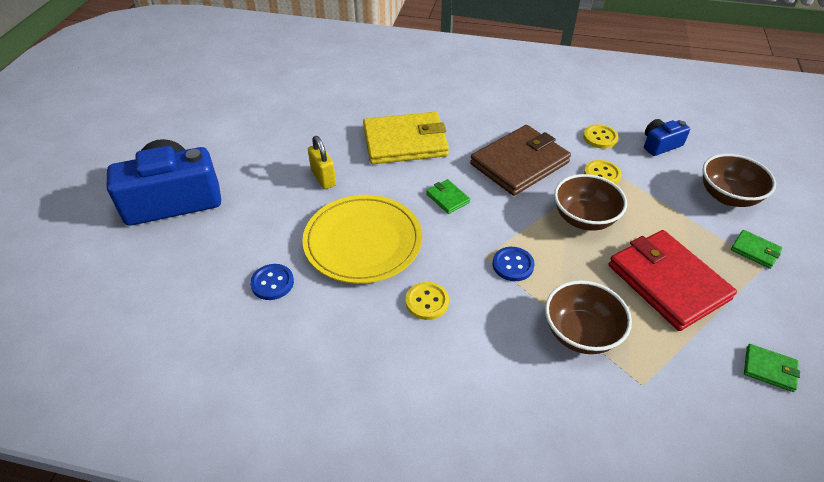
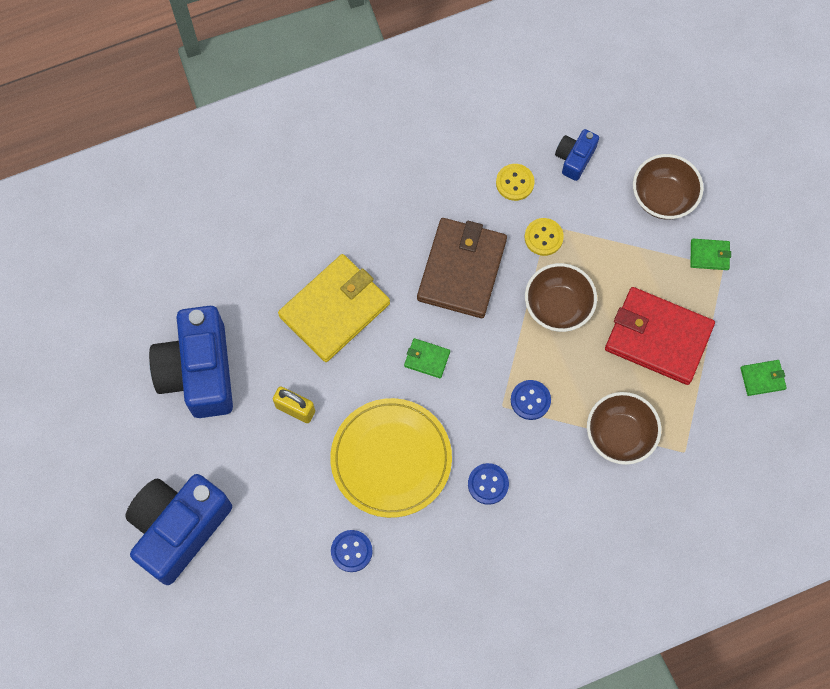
camera: 35 degrees left, 25 degrees up
yellow button [406,282,449,320] -> blue button [468,463,509,505]
none -> blue camera [149,306,233,418]

